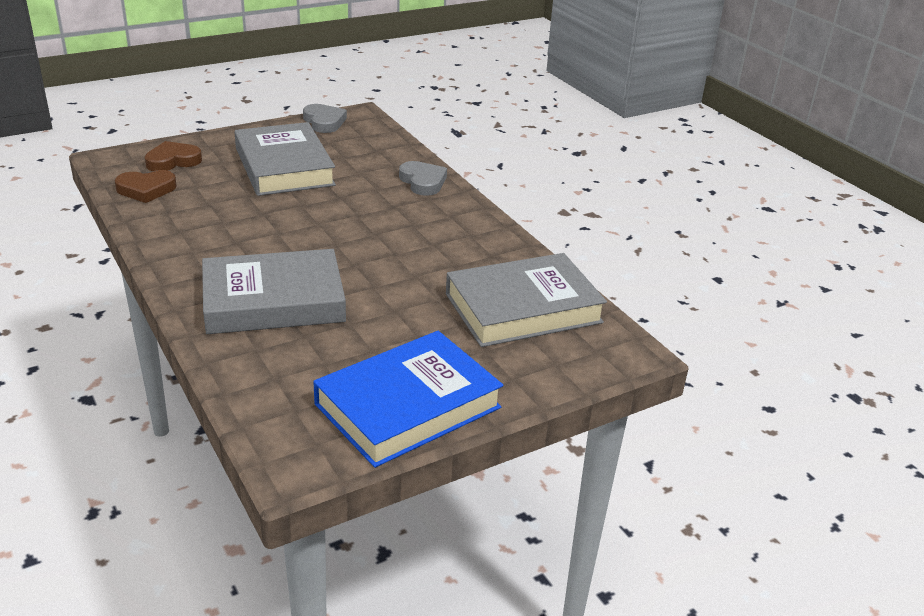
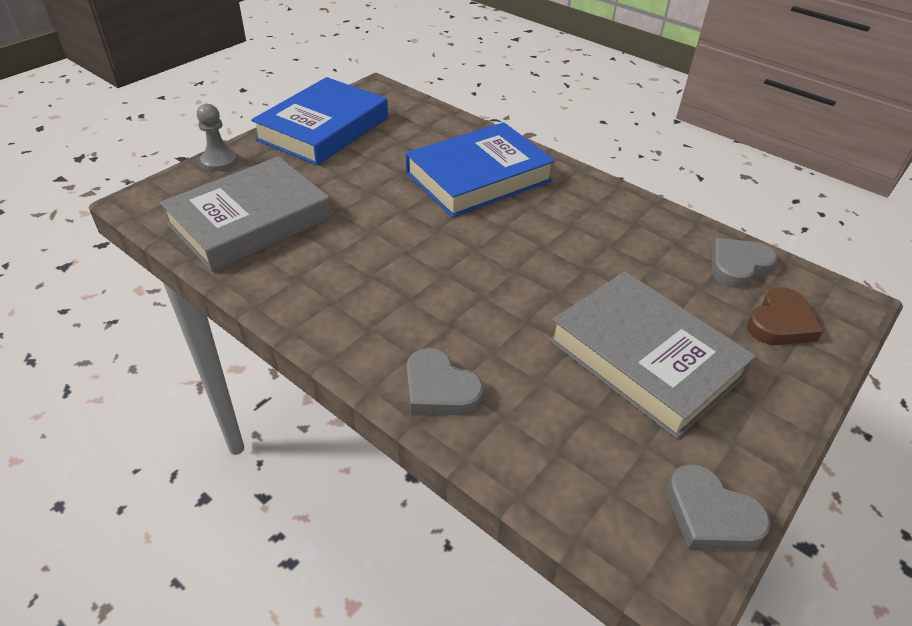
camera: 160 degrees right, 10 degrees up
brown heart [115,170,177,203] -> grey heart [712,238,777,288]
grey book [202,249,346,334] -> blue book [406,122,555,217]
none -> grey pawn [197,104,237,171]

